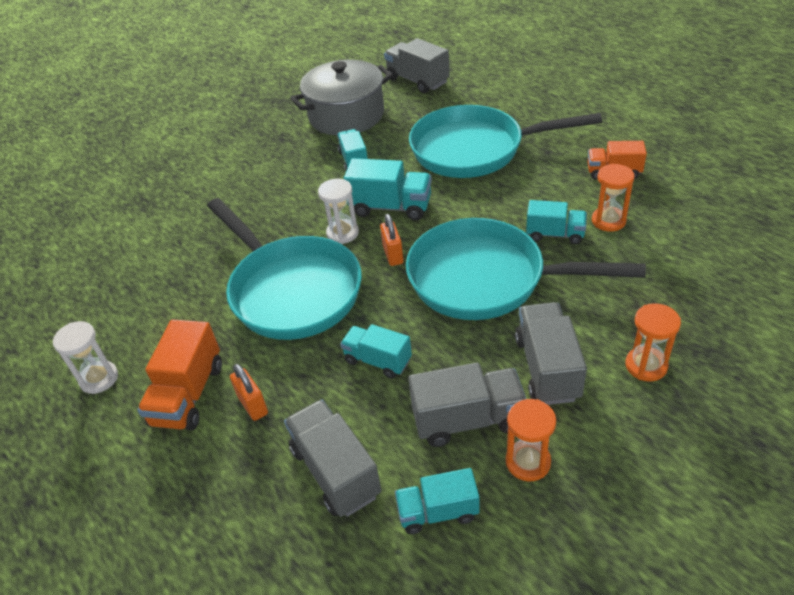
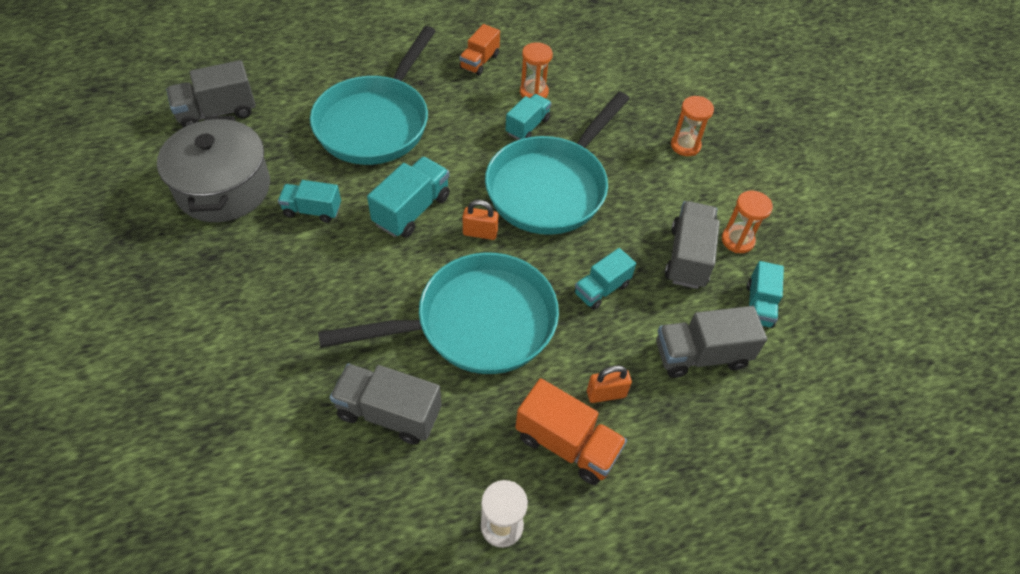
camera: 75 degrees left, 10 degrees up
white hourglass [318,179,359,244] -> none
grey truck [515,302,587,405] -> grey truck moved to [330,363,442,445]

